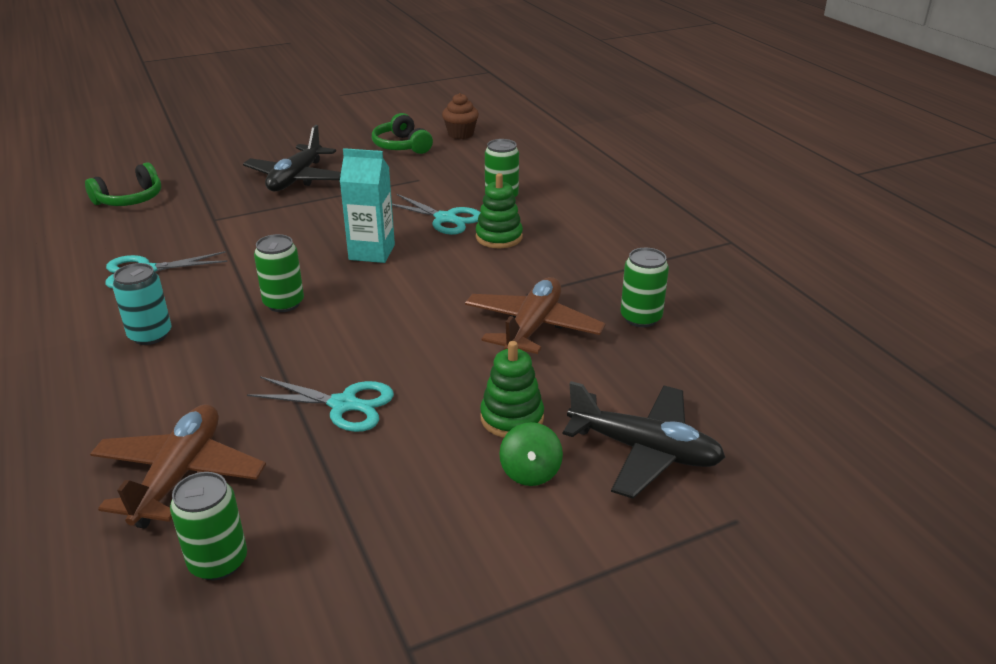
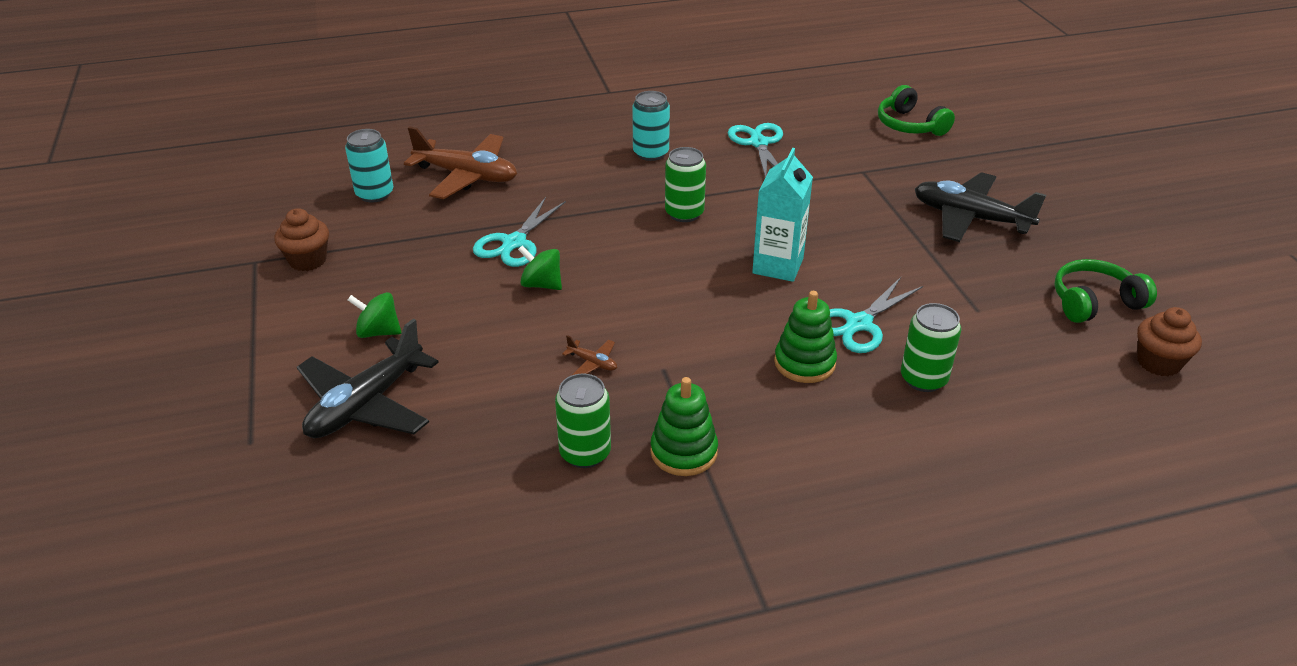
camera: 100 degrees right, 5 degrees up
green can [170,472,247,580] -> turquoise can [345,129,393,203]
brown plane [465,277,605,354] -> brown plane [562,335,617,375], size x0.41
green stacking toy [480,341,544,438] -> green stacking toy moved to [650,377,718,476]
none -> brown cupcake [274,208,329,271]
none -> green spinning top [518,245,562,290]

